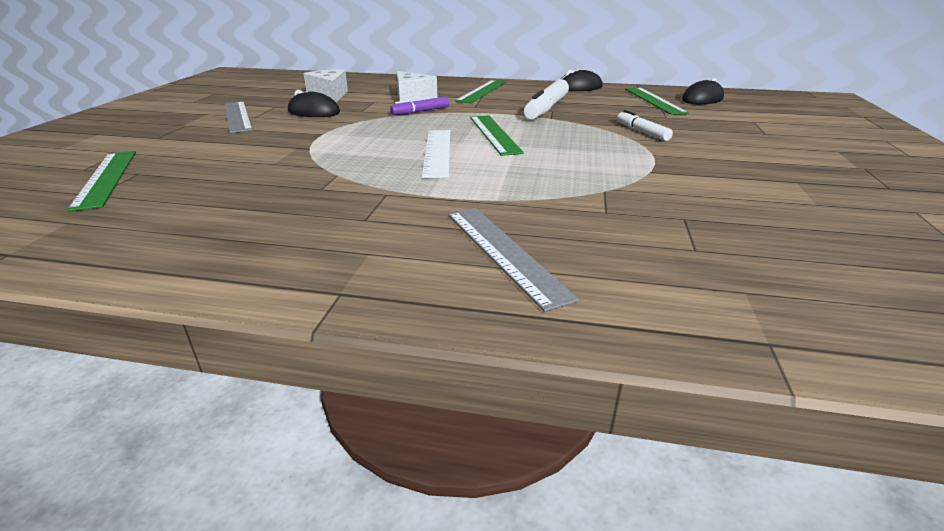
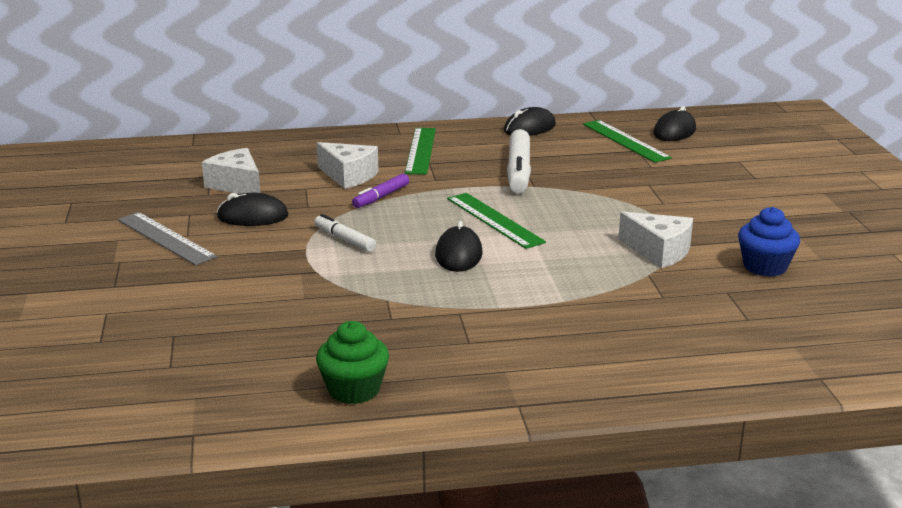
camera: 20 degrees left, 5 degrees down
green ruler [67,151,136,212] -> none
white ruler [422,130,450,178] -> black mouse [435,221,483,272]
grey ruler [448,208,580,312] -> none
white marker [617,110,673,141] -> white marker moved to [314,214,376,252]
none -> green cupcake [316,321,389,404]
none -> white cheese [618,212,693,268]
none -> blue cupcake [738,207,800,277]

